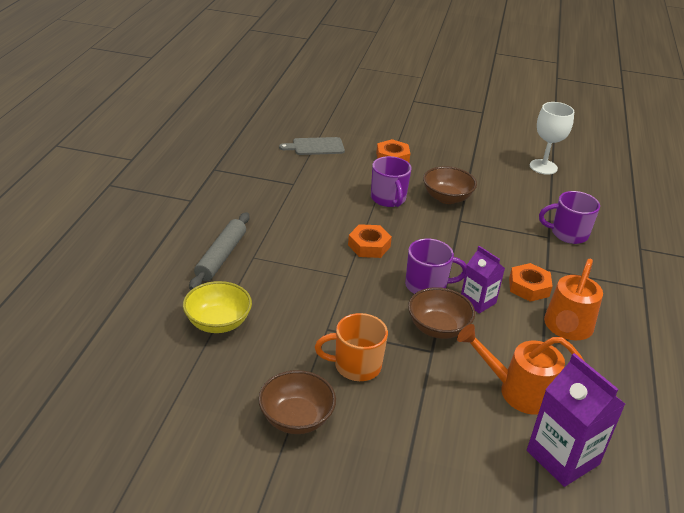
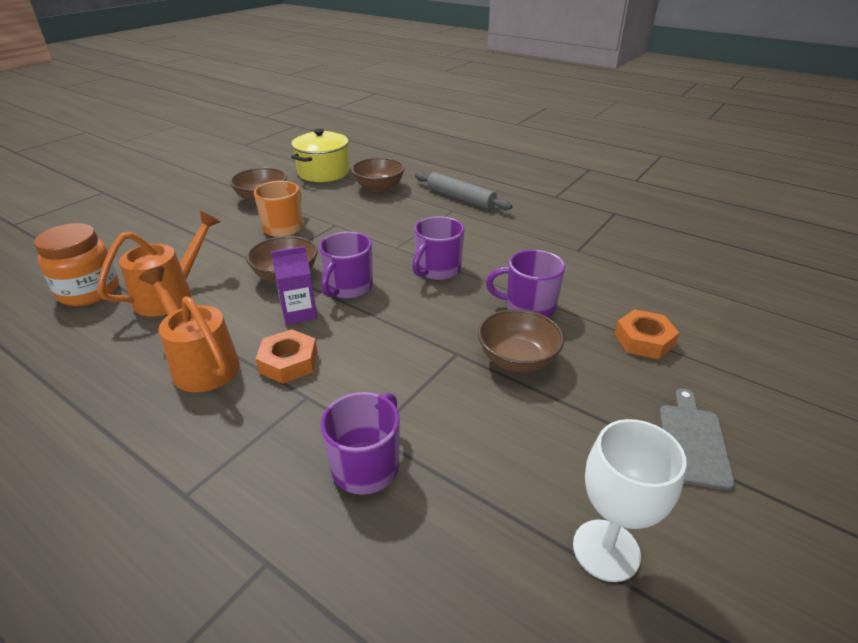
camera: 115 degrees right, 0 degrees up
yellow bowl [183,281,252,333] -> brown bowl [351,158,405,192]
grey cutting board [279,137,345,155] -> grey cutting board moved to [659,389,735,491]
orange nut [348,224,392,258] -> purple mug [412,216,464,280]
purple carton [527,353,625,487] -> orange jar [34,223,119,306]
none -> yellow pot [291,129,350,182]

